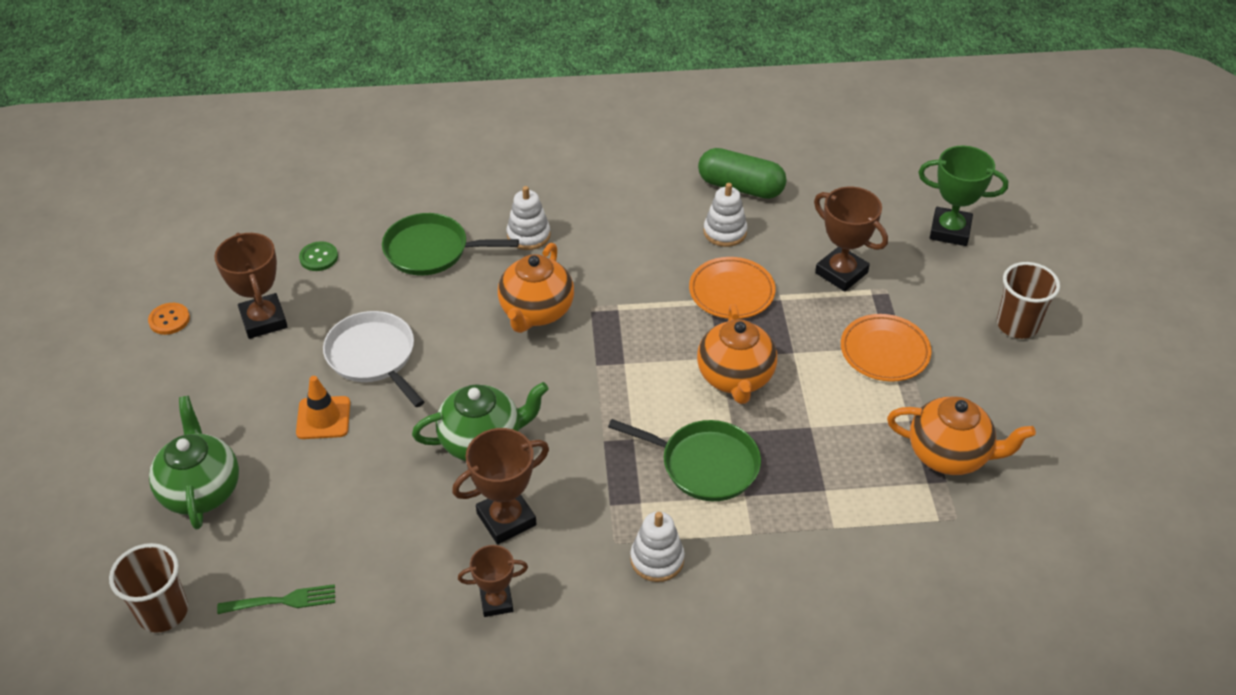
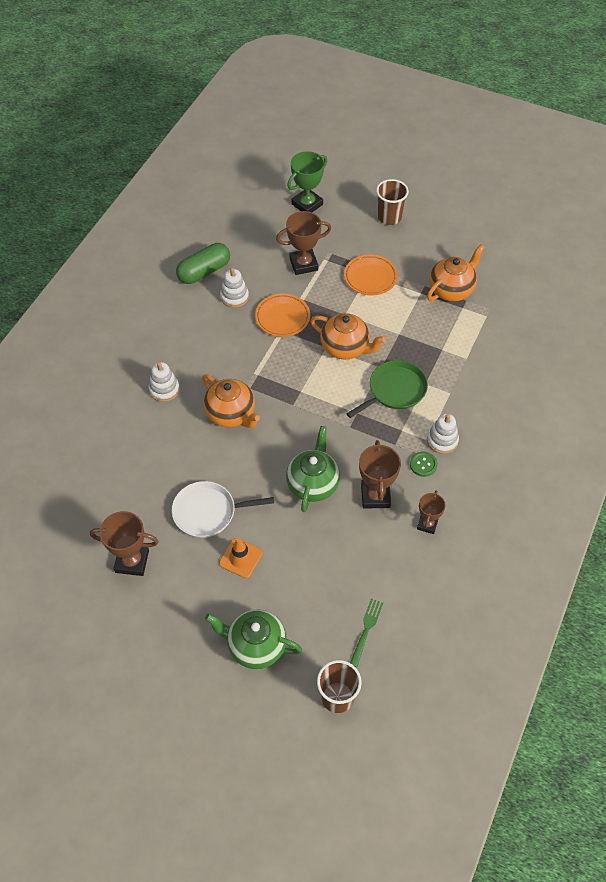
camera: 60 degrees left, 10 degrees up
orange button [148,303,190,335] -> none
green button [299,241,338,271] -> green button moved to [410,451,438,477]
green pan [382,213,519,275] -> none

